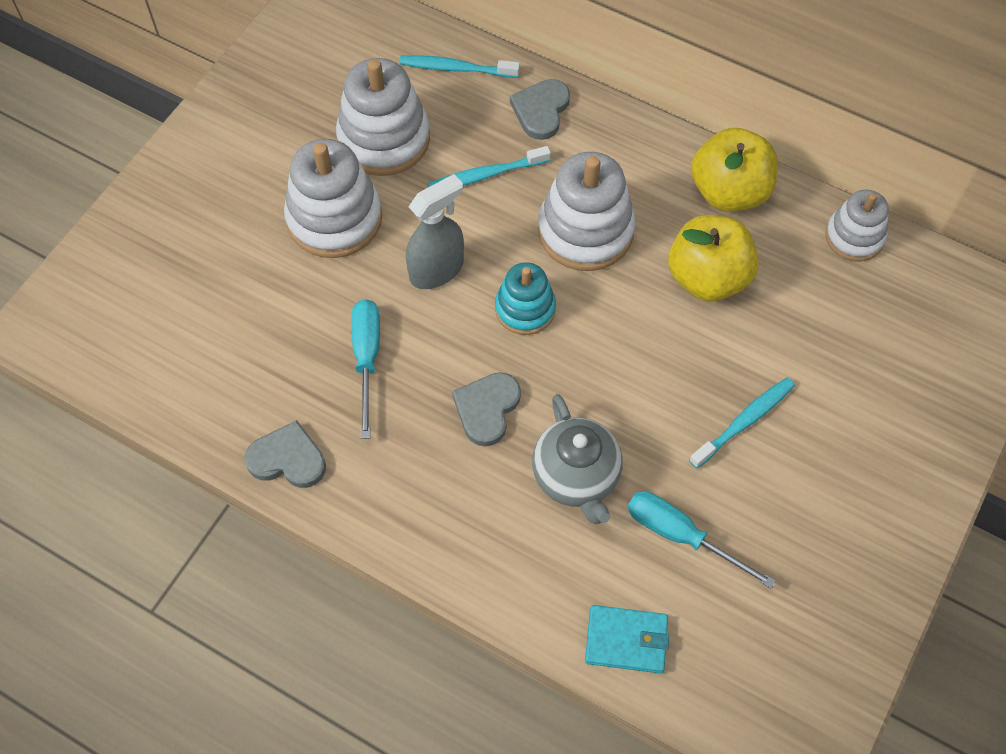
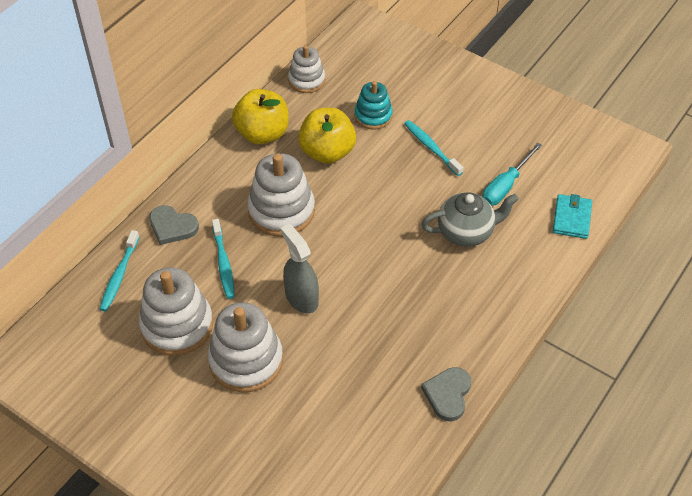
camera: 85 degrees left, 10 degrees down
turquoise screwdriver [351,299,380,439] -> none
grey heart [452,372,521,446] -> none
turquoise stacking toy [495,262,556,335] -> turquoise stacking toy moved to [354,81,393,130]

